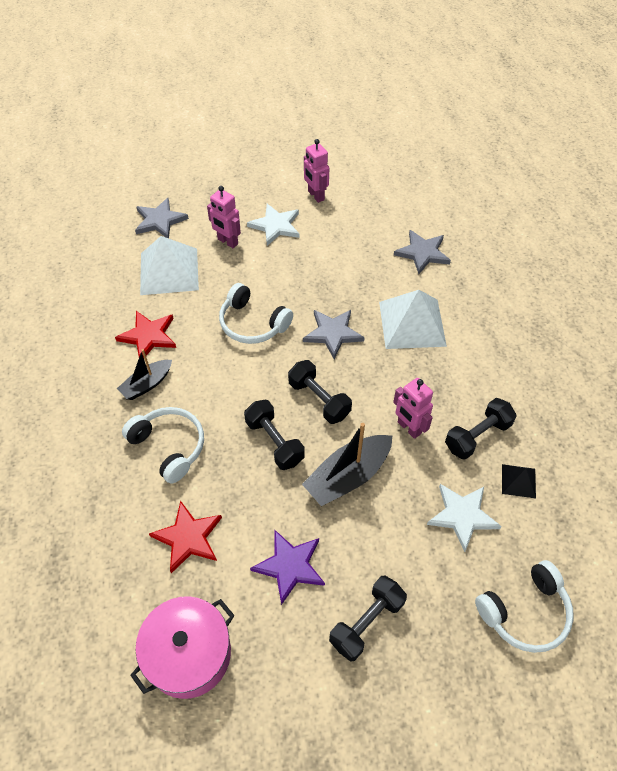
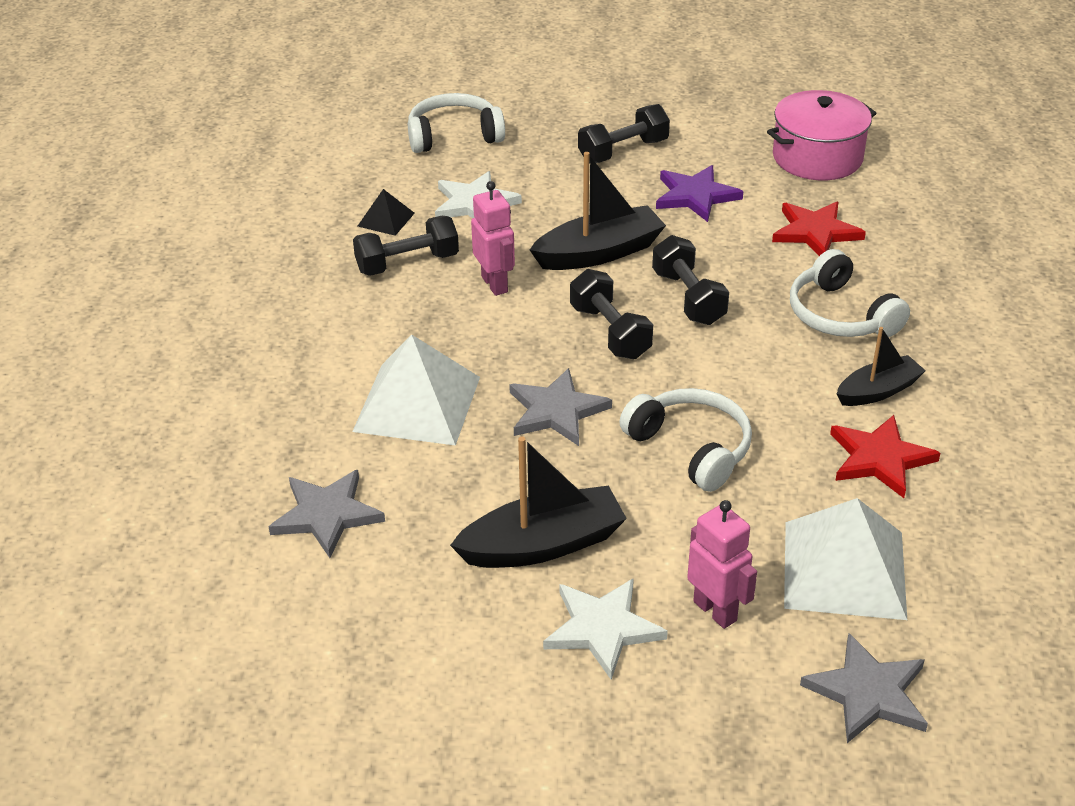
camera: 165 degrees left, 15 degrees down
pink robot [304,139,329,203] -> none
none -> black boat [450,436,627,568]

